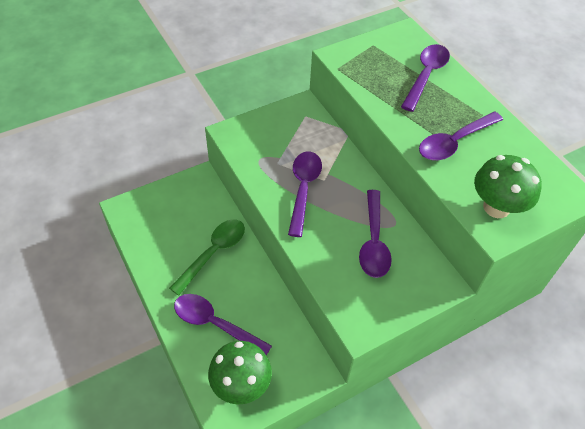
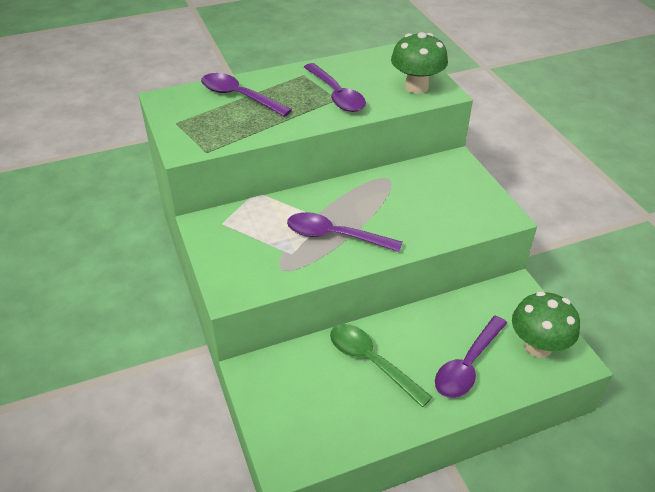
camera: 80 degrees left, 10 degrees down
purple spoon [359,190,392,278] -> none

